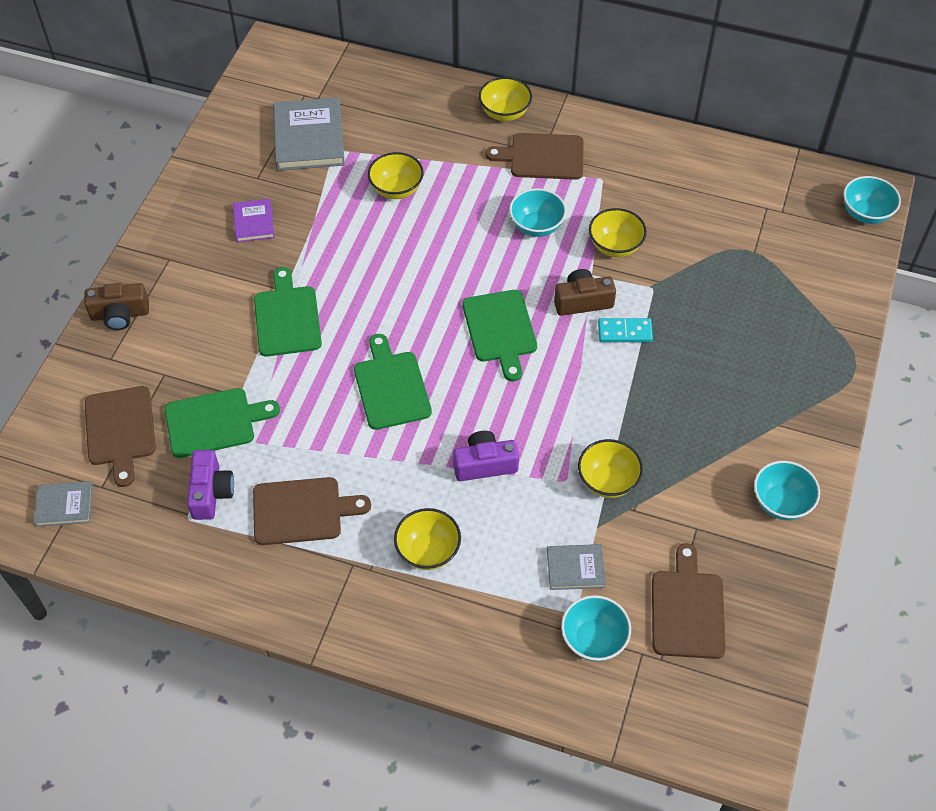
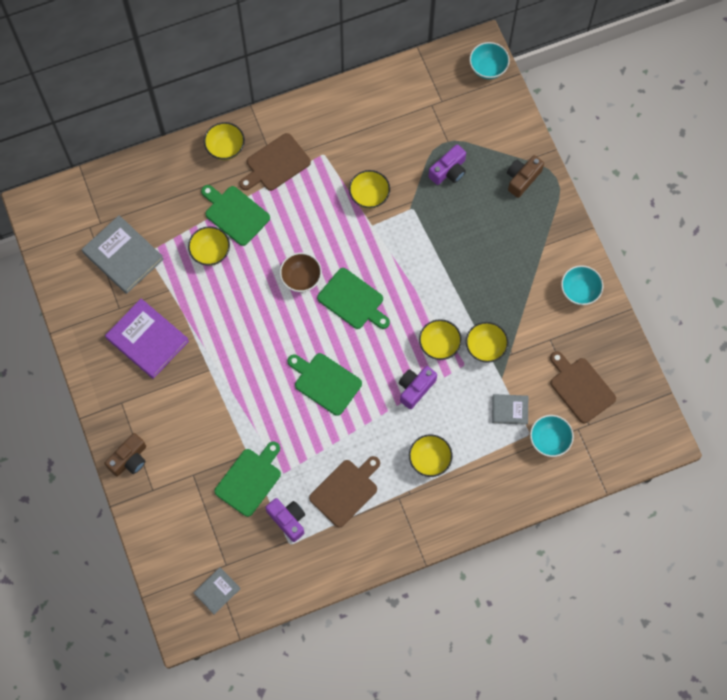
camera: 40 degrees left, 15 degrees up
brown cutting board [85,386,156,487] -> none
purple book [233,199,275,242] -> purple book [105,298,189,379], size x1.86
green cutting board [254,267,322,357] -> green cutting board moved to [201,185,270,246]
turquoise bowl [509,188,566,237] -> none
grey book [547,544,606,590] -> grey book turned 45 degrees clockwise [492,394,528,425]
brown camera [554,269,616,316] -> brown camera moved to [507,155,544,198]
turquoise domino [598,318,653,342] -> none
none -> brown bowl [280,253,322,292]
none -> yellow bowl [419,319,462,360]
none -> purple camera [428,144,466,185]

